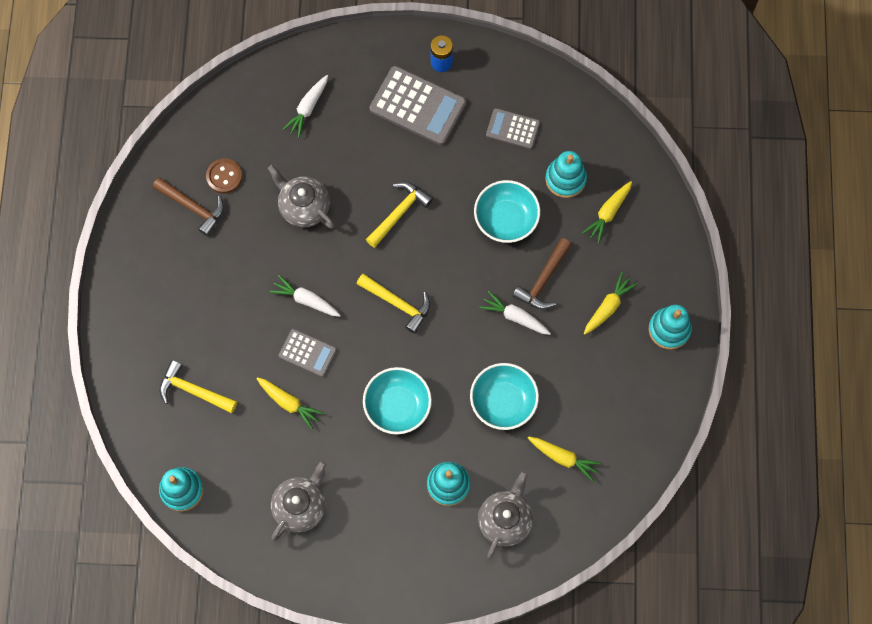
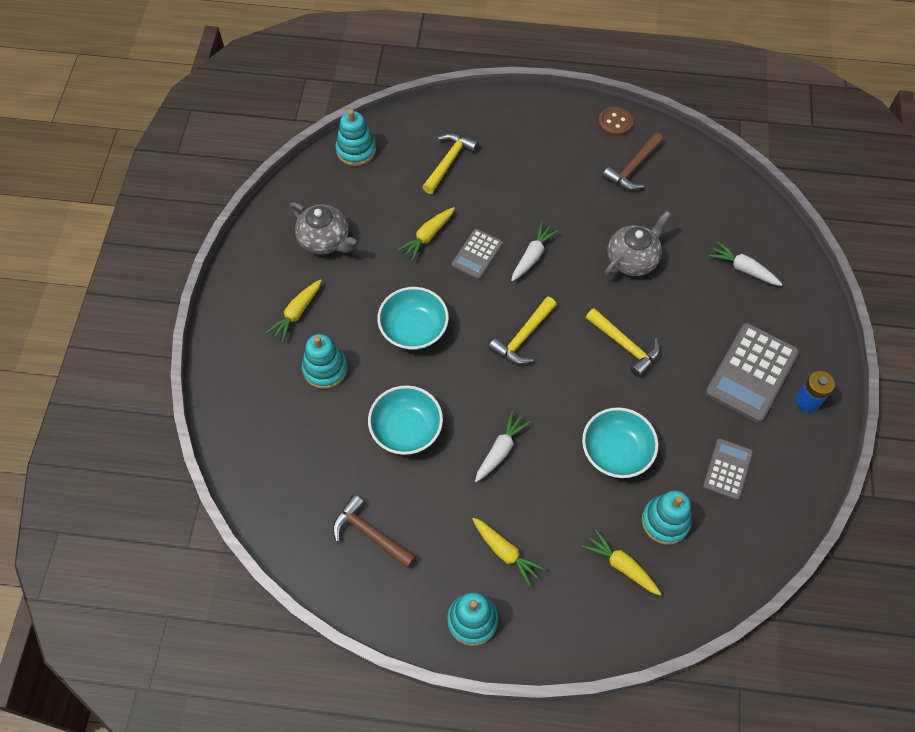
camera: 95 degrees right, 10 degrees down
brown button [206,158,242,194] -> brown button moved to [598,107,633,136]
grey teapot [478,471,533,559] -> none
brown hammer [513,238,572,310] -> brown hammer moved to [333,494,417,568]
yellow carrot [528,436,602,481] -> yellow carrot moved to [266,279,322,342]

